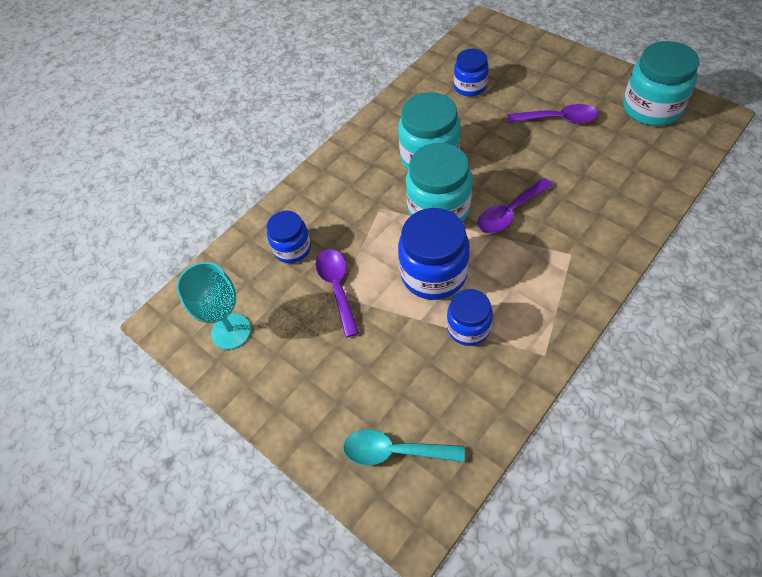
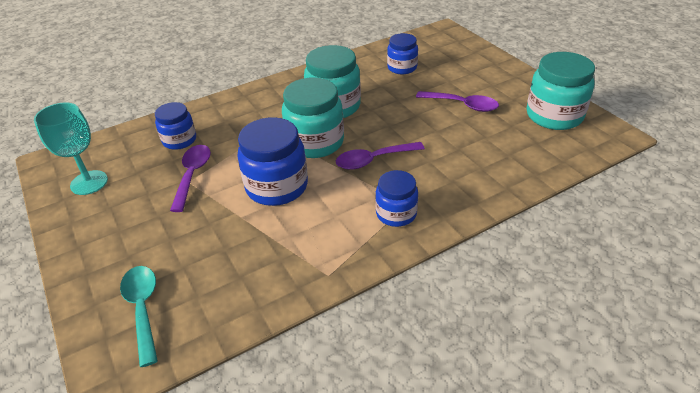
camera: 15 degrees right, 15 degrees down
turquoise spoon [343,429,465,466] -> turquoise spoon turned 45 degrees clockwise [120,266,158,367]
blue jar [447,289,493,346] -> blue jar moved to [375,170,418,227]

